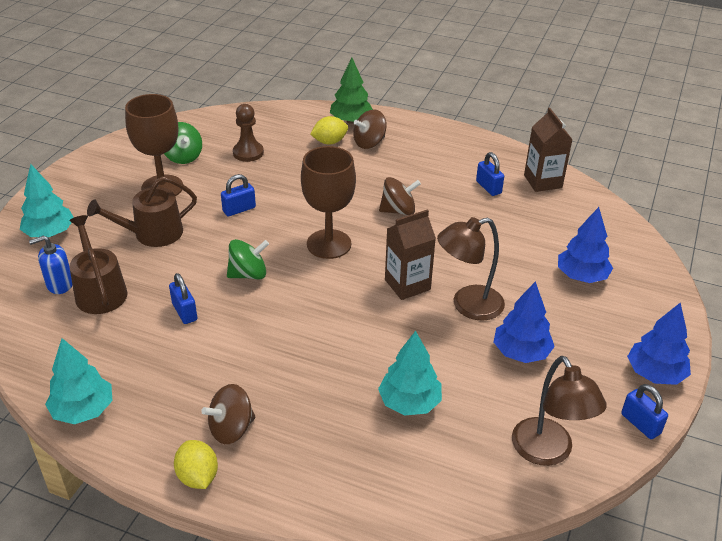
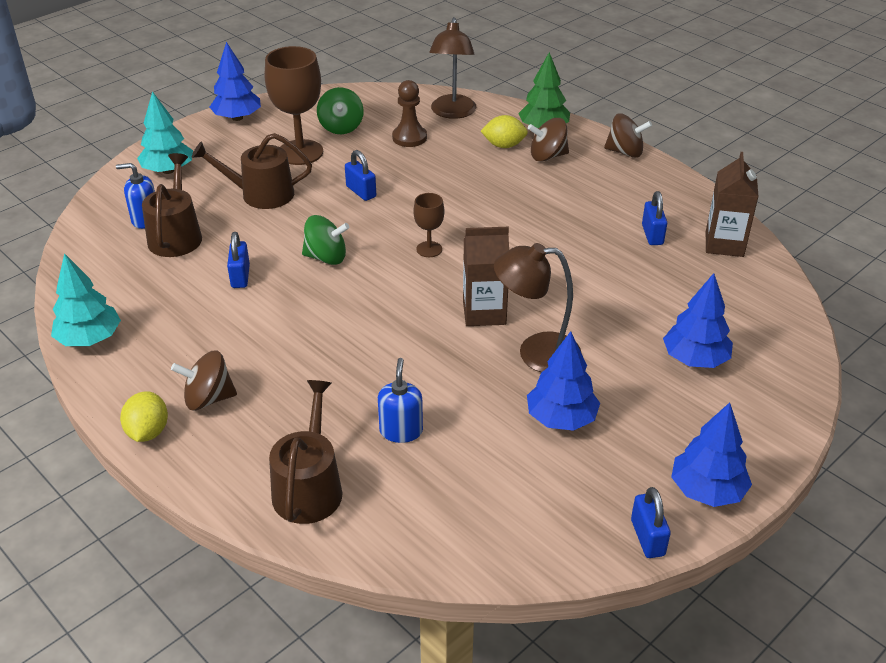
camera: 25 degrees right, 0 degrees up
blue padlock [221,174,256,216] -> blue padlock turned 60 degrees clockwise [345,150,376,201]
brown goblet [301,146,356,259] -> brown goblet [413,193,444,257], size x0.50
turquoise tree [378,331,442,415] -> blue soap dispenser [378,358,423,443]
brown spinning top [379,177,421,215] -> brown spinning top moved to [604,114,652,158]
brown lamp [512,356,607,466] -> brown lamp moved to [429,17,476,119]
none -> blue tree [210,42,261,121]
none -> brown watering can [269,380,342,524]

